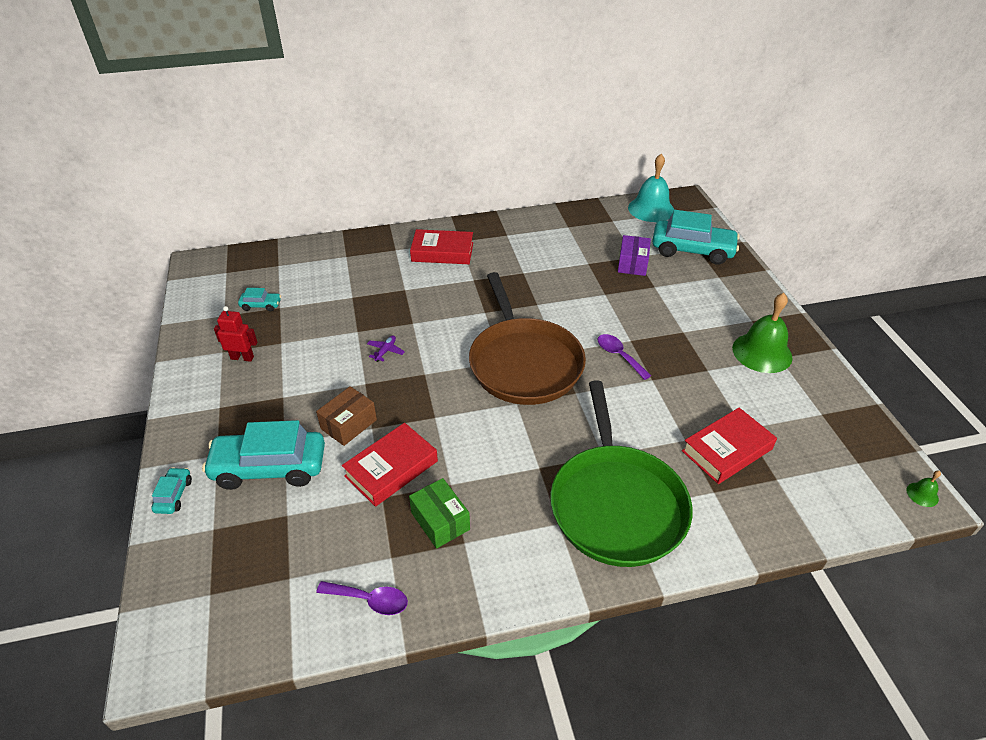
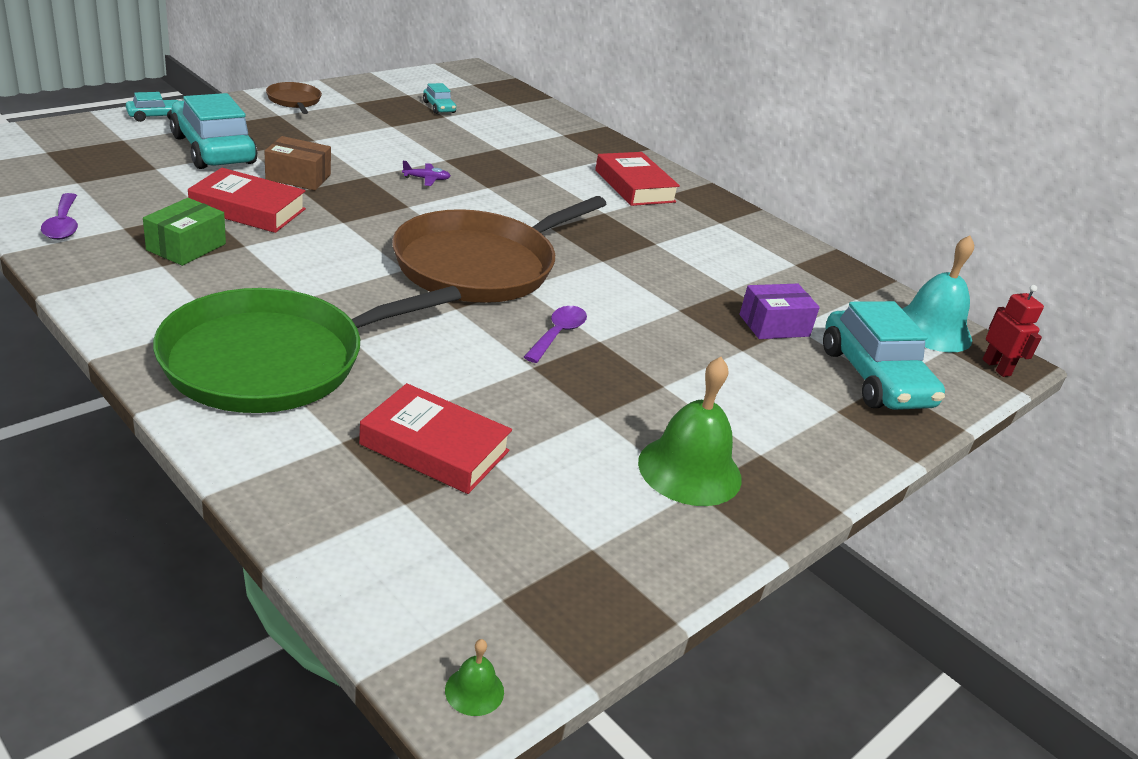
camera: 55 degrees right, 10 degrees down
red robot [214,306,257,362] -> red robot moved to [983,285,1044,377]
none -> brown pan [266,82,322,114]

